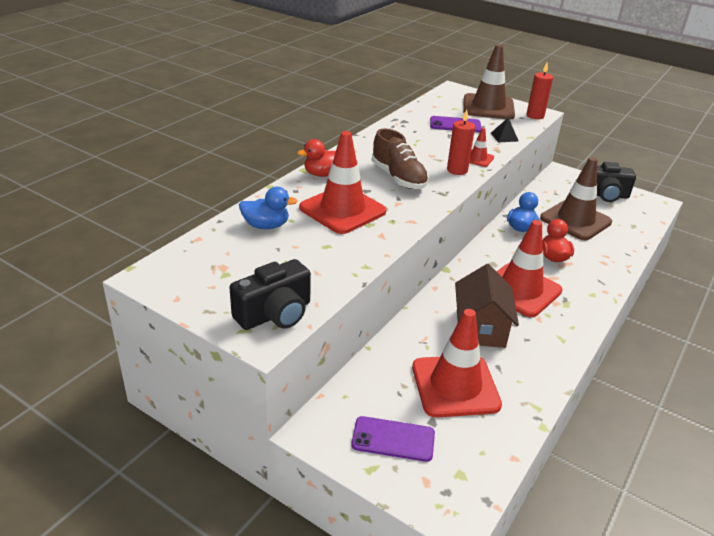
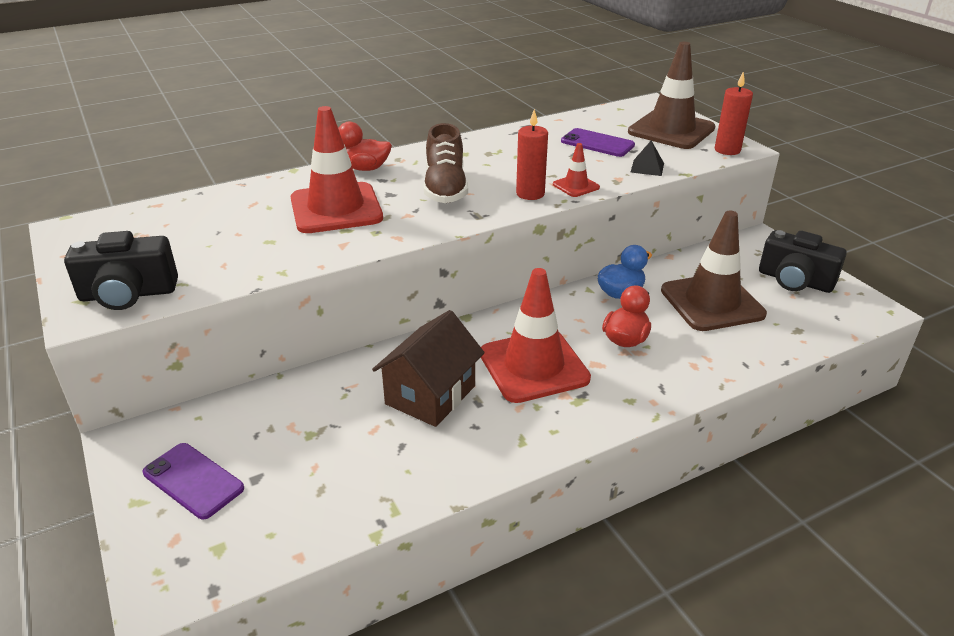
camera: 30 degrees right, 0 degrees up
blue duck [239,187,298,229] -> none
red traffic cone [412,309,502,417] -> none

